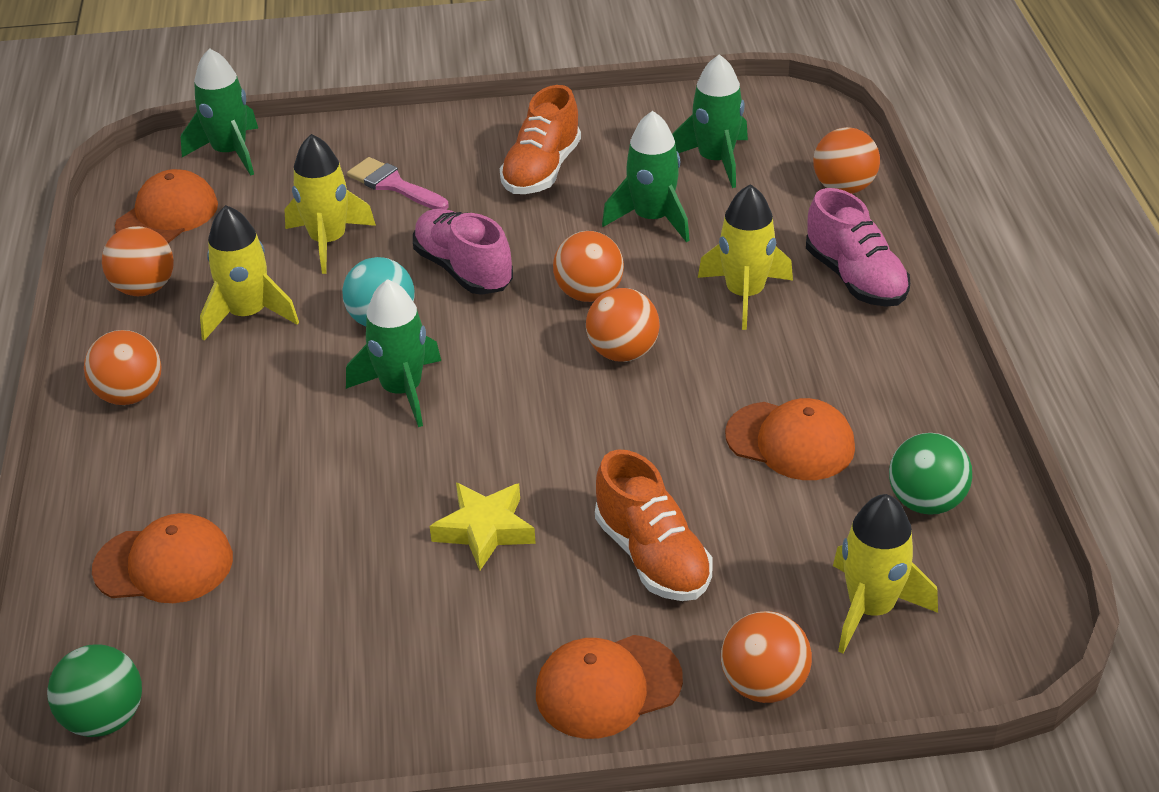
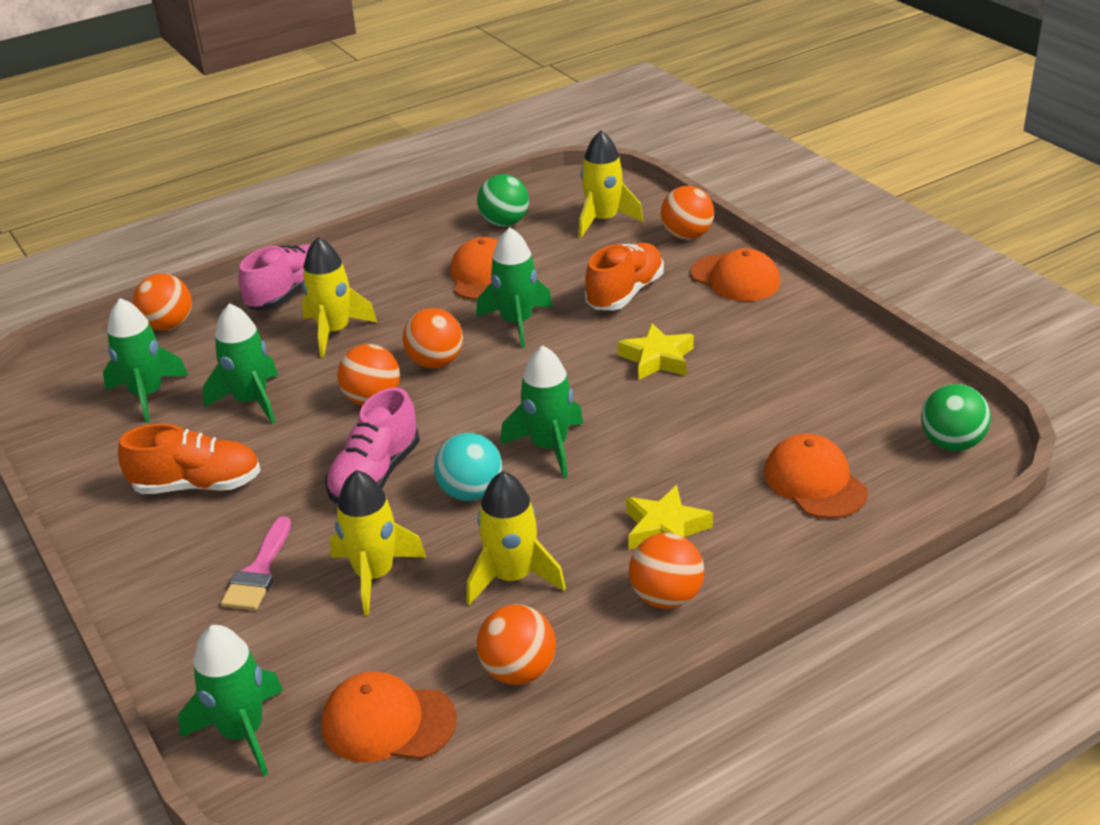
camera: 115 degrees left, 5 degrees down
none -> green rocket [476,227,553,348]
none -> yellow star [626,485,713,550]

